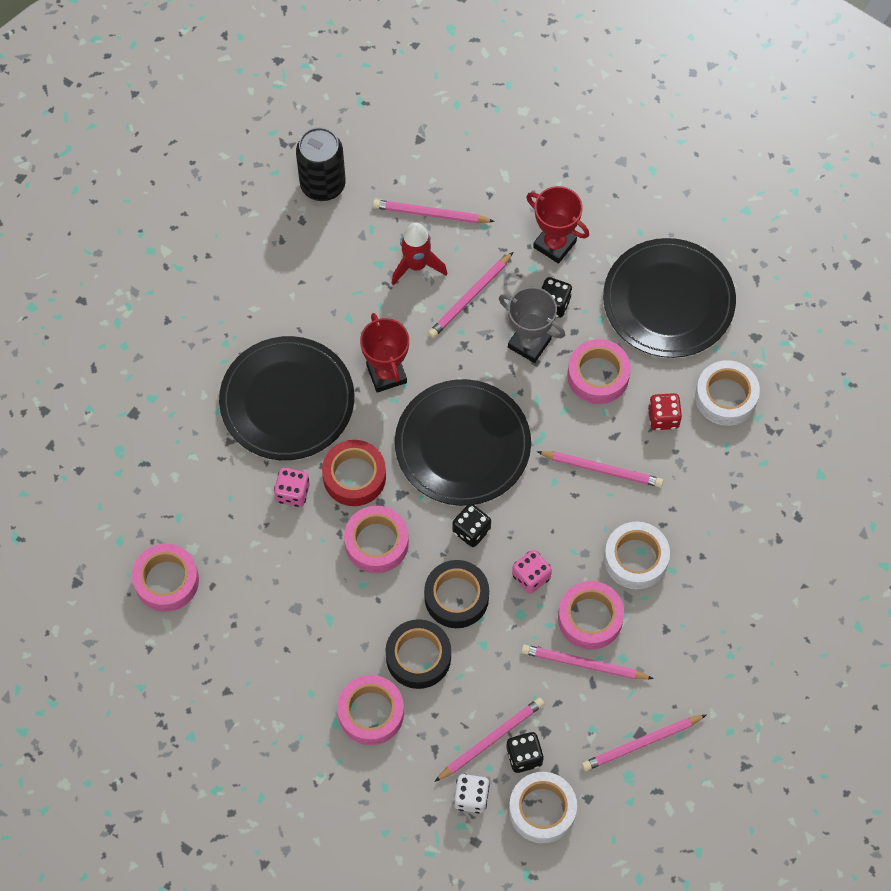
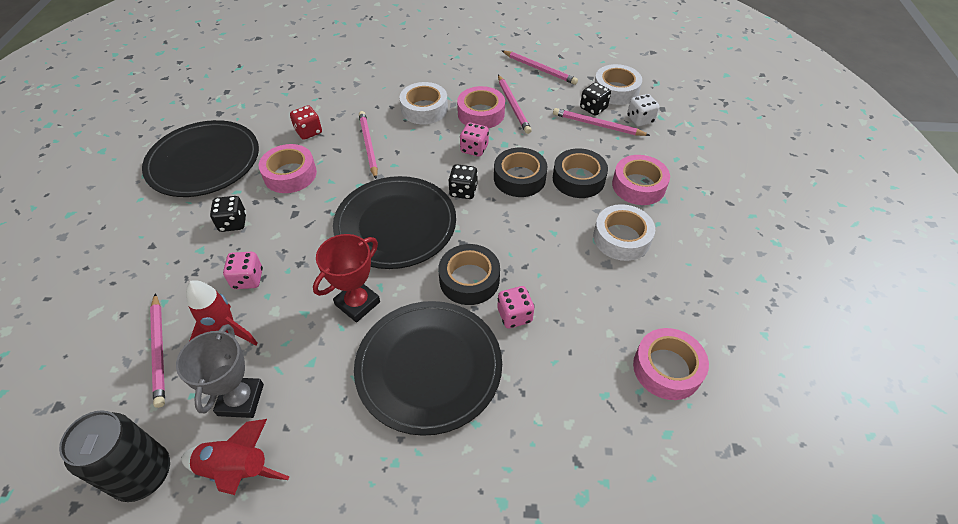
camera: 120 degrees left, 15 degrees down
red tape [322,440,386,506] -> black tape [438,244,500,305]
pink tape [344,506,409,573] -> none
pink pencil [428,252,513,338] -> pink dice [223,252,263,289]
grey trophy [499,287,565,363] -> grey trophy moved to [176,324,264,418]
red trophy [526,186,589,264] -> none
white tape [695,360,760,426] -> white tape moved to [593,204,655,261]
none -> red rocket [181,419,289,495]

